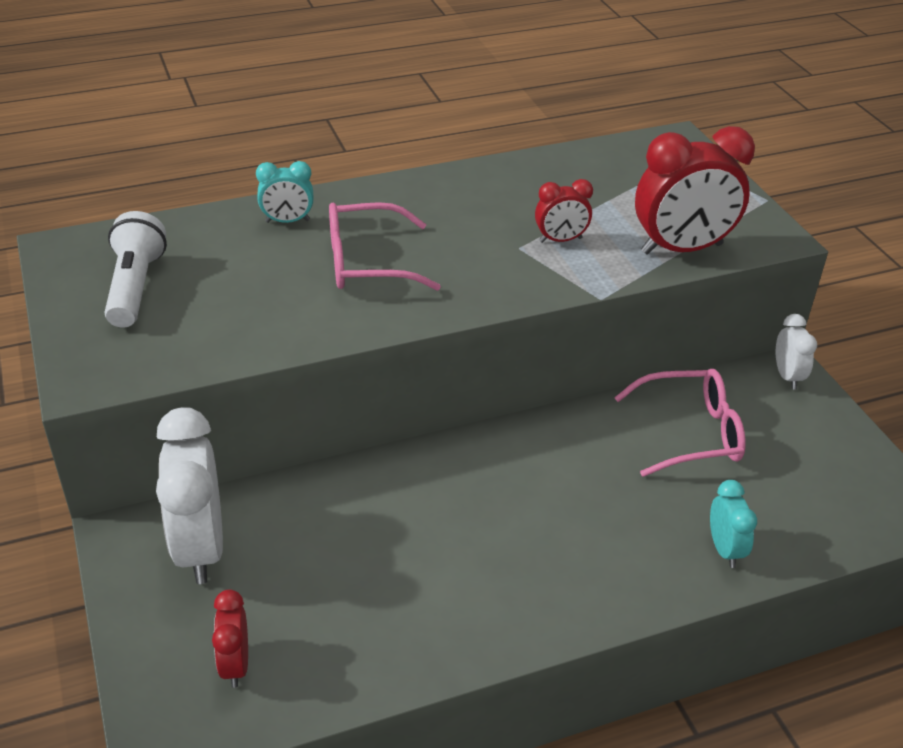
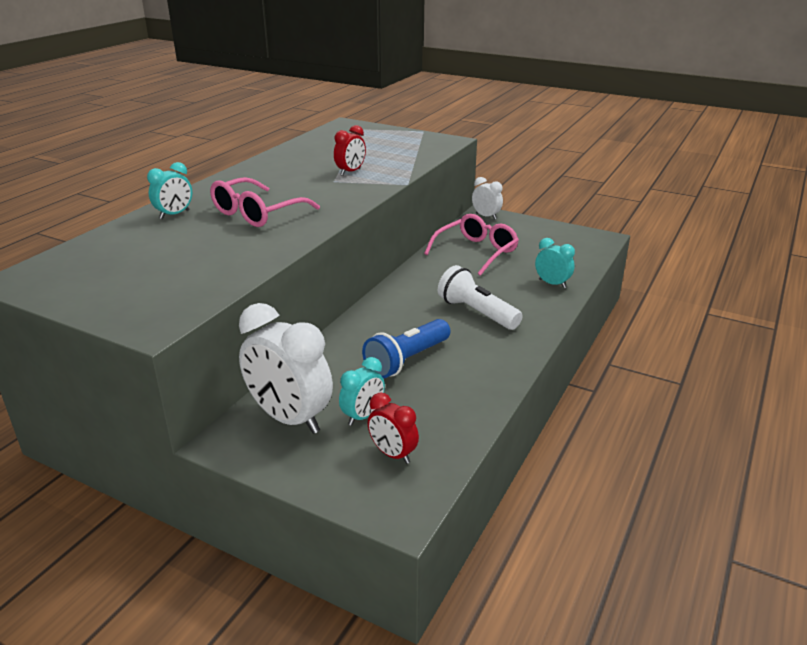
camera: 40 degrees left, 10 degrees down
white flashlight [104,211,167,328] -> white flashlight moved to [438,265,523,330]
red clock [635,126,755,255] -> none
none -> turquoise clock [339,357,385,426]
none -> blue flashlight [362,319,450,379]

